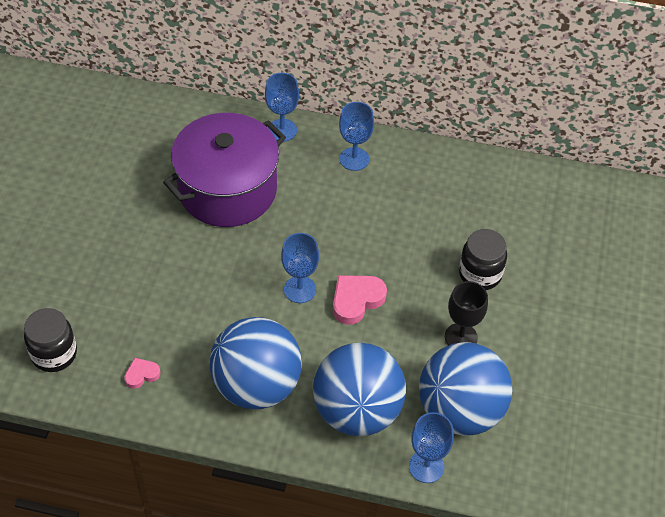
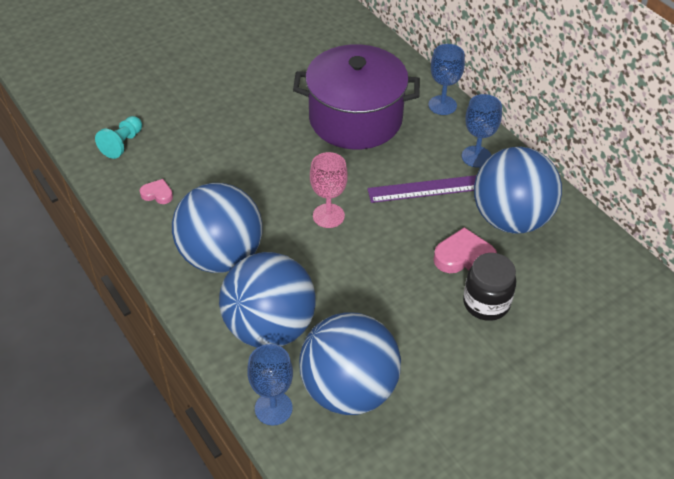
camera: 45 degrees right, 5 degrees down
black jar [24,308,77,372] -> turquoise pawn [95,116,142,159]
blue goblet [281,233,319,303] -> pink goblet [310,152,348,228]
pink heart [333,275,387,325] -> pink heart moved to [433,227,497,273]
black goblet [445,281,488,346] -> none
none -> purple ruler [367,175,477,203]
none -> blue ball [474,147,562,234]

